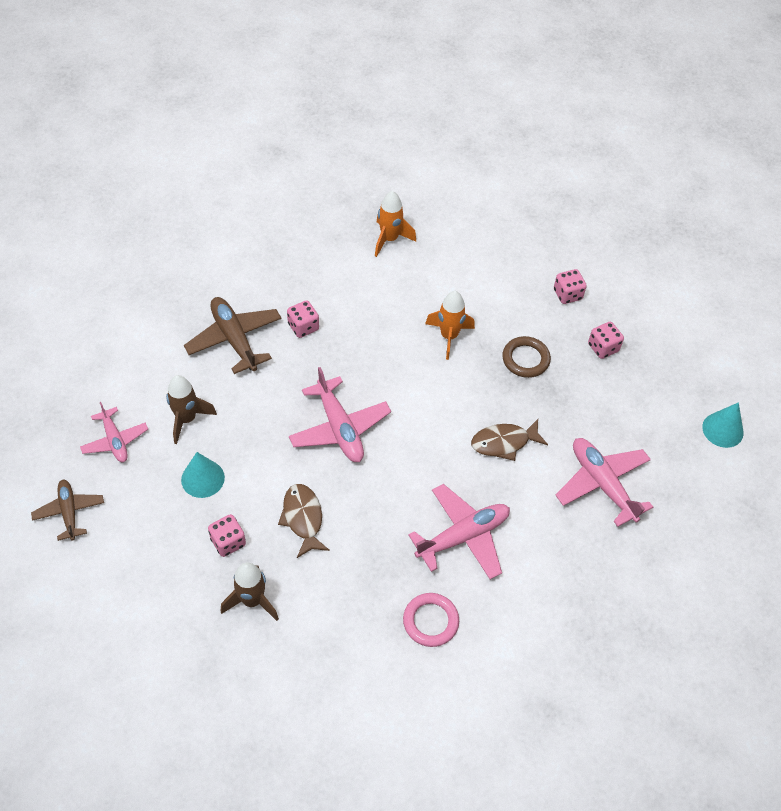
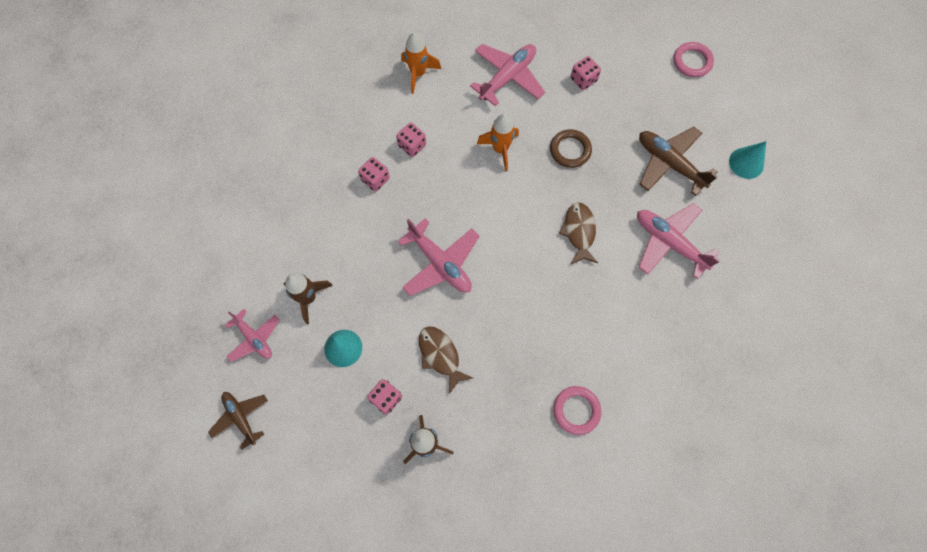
camera: 15 degrees left, 15 degrees up
brown plane [184,297,281,374] -> brown plane moved to [639,127,718,196]
pink plane [408,484,510,579] -> pink plane moved to [470,44,545,106]
brown fish [471,419,548,461] -> brown fish turned 120 degrees clockwise [559,202,598,264]
pink dice [588,322,624,359] -> pink dice moved to [396,123,426,157]
none -> pink ring [673,42,714,77]

